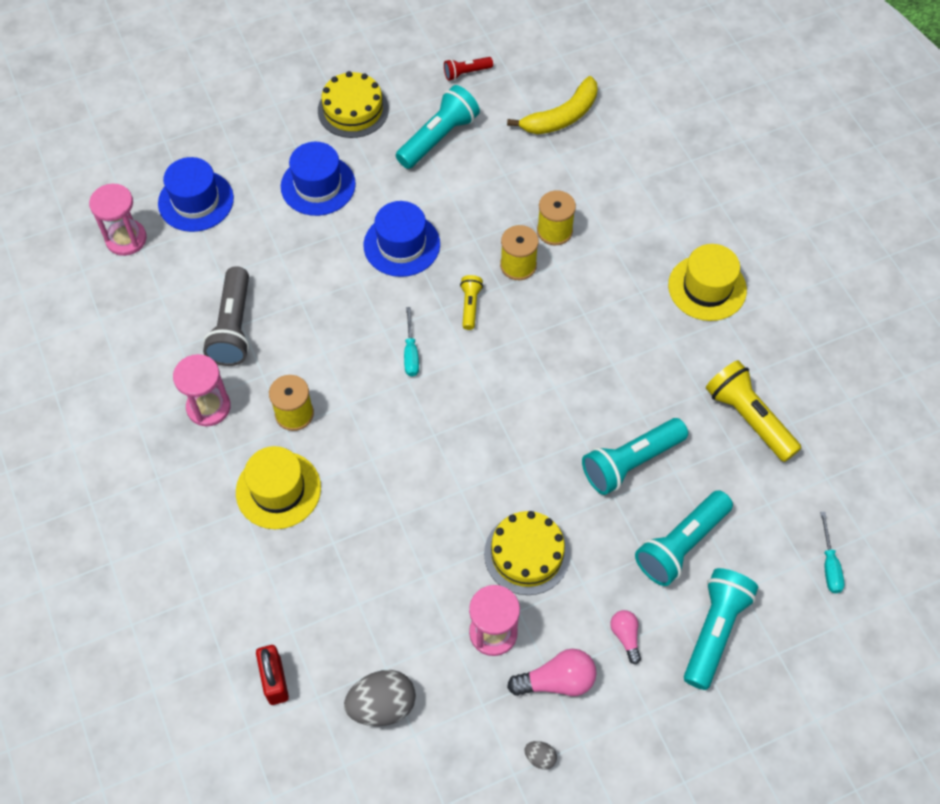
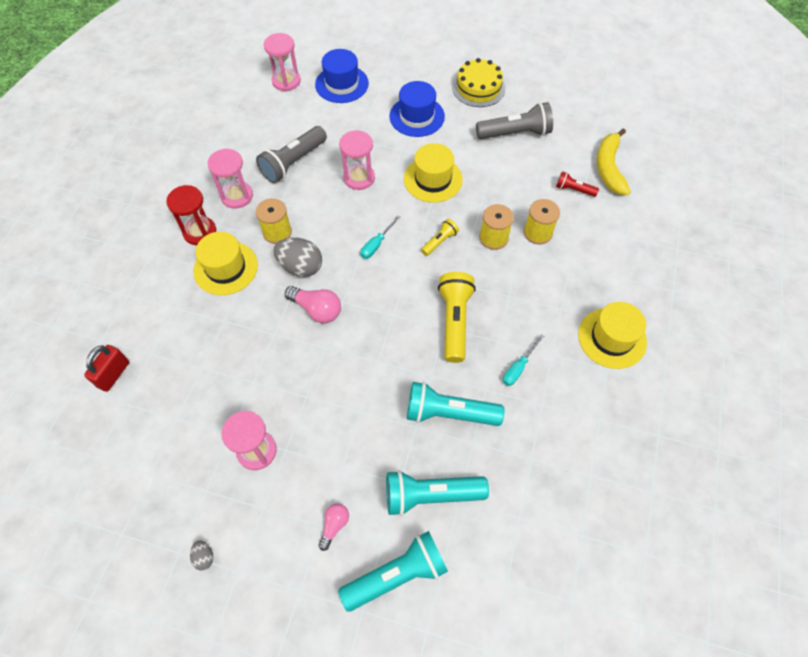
camera: 40 degrees right, 0 degrees up
grey egg [344,670,416,726] -> grey egg moved to [274,237,322,277]
blue hat [363,201,440,277] -> yellow hat [404,143,463,203]
turquoise flashlight [396,85,480,169] -> grey flashlight [476,102,553,139]
red flashlight [444,57,493,81] -> red flashlight moved to [556,171,599,197]
yellow cake [484,511,570,595] -> none
yellow banana [507,76,597,134] -> yellow banana turned 90 degrees clockwise [597,128,631,195]
pink light bulb [507,649,597,696] -> pink light bulb moved to [285,286,341,323]
yellow flashlight [706,360,801,462] -> yellow flashlight moved to [438,272,476,363]
turquoise screwdriver [820,512,844,593] -> turquoise screwdriver moved to [503,334,544,386]
none -> red hourglass [166,185,216,245]
none -> pink hourglass [339,130,375,190]

